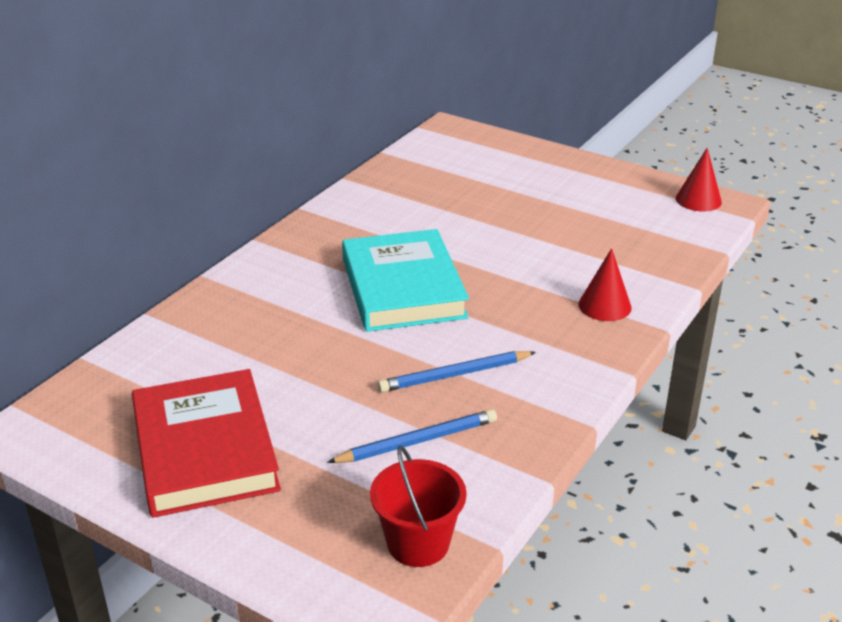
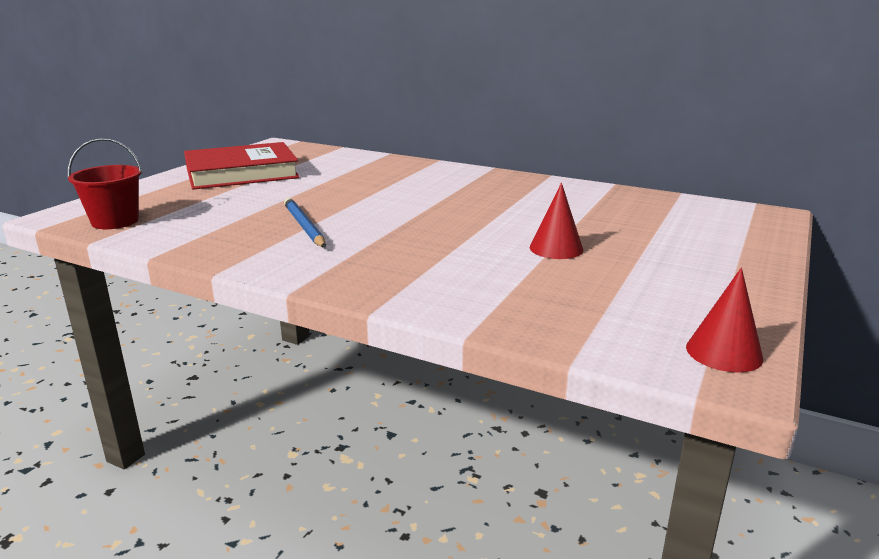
camera: 85 degrees right, 10 degrees down
blue pencil [327,409,497,463] -> none
turquoise book [342,229,469,332] -> none
red cone [578,248,632,321] -> red cone moved to [530,183,583,259]

